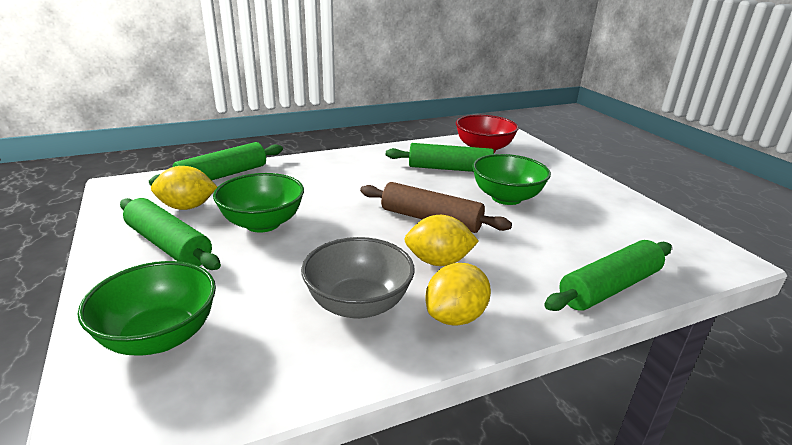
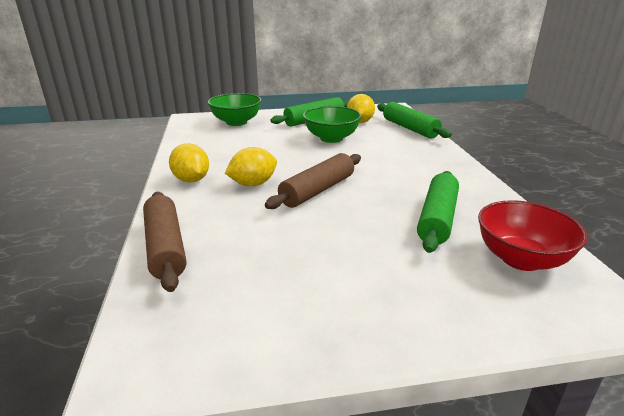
camera: 105 degrees right, 0 degrees up
grey bowl [301,237,415,319] -> none
yellow lemon [404,215,479,266] -> yellow lemon turned 45 degrees clockwise [225,147,277,186]
green bowl [472,154,551,205] -> none
green rolling pin [544,240,672,311] -> brown rolling pin [143,192,186,292]

